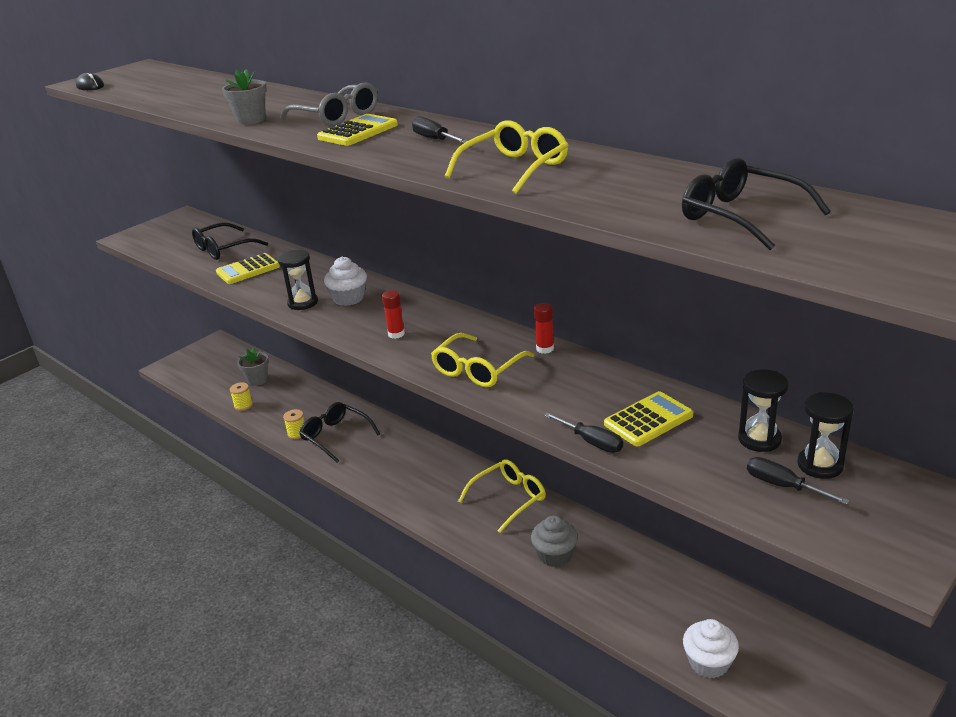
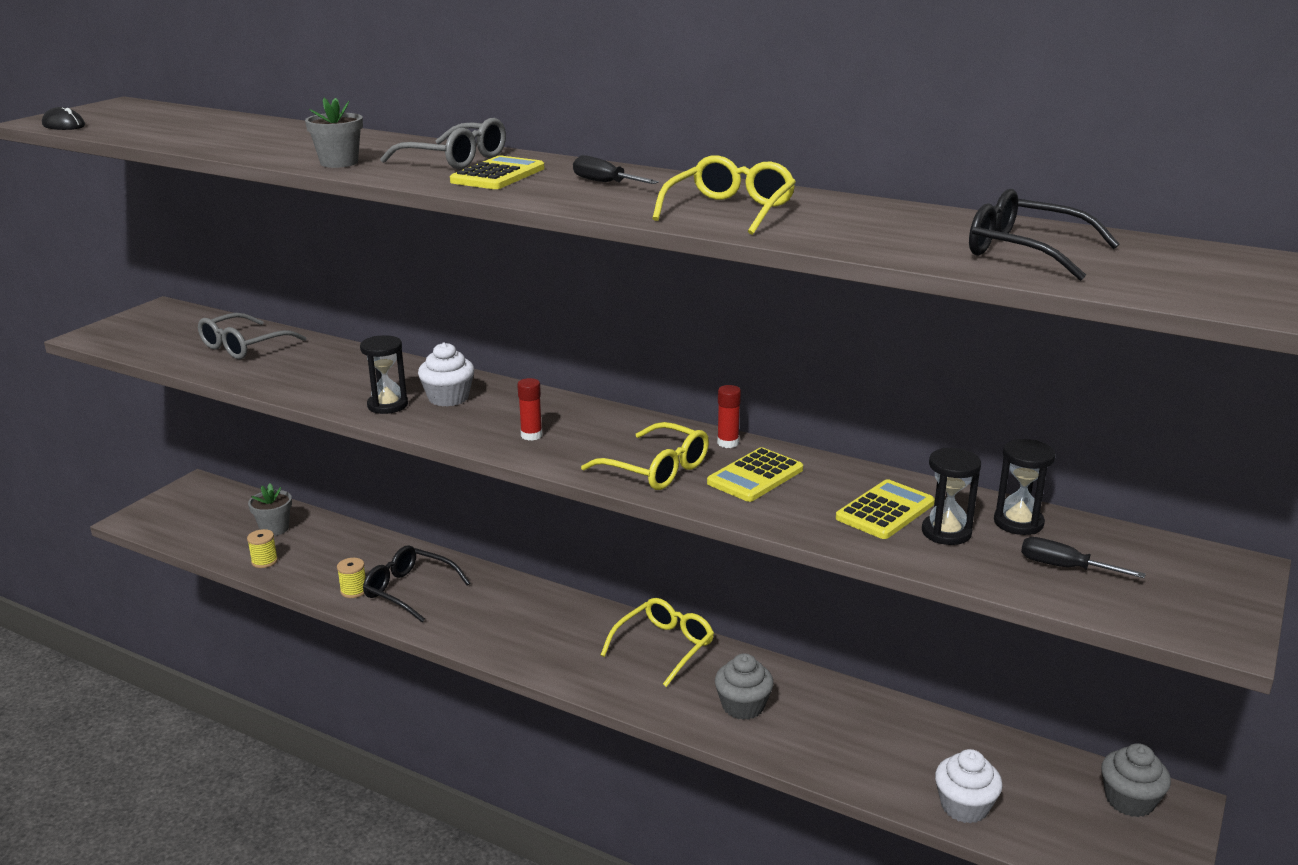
camera: 15 degrees left, 5 degrees down
black glasses [192,223,268,260] -> grey glasses [198,313,306,359]
yellow calculator [216,253,280,284] -> yellow calculator moved to [707,447,803,502]
yellow glasses [431,333,535,387] -> yellow glasses turned 75 degrees counterclockwise [581,422,709,490]
black screwdriver [544,412,623,453] -> none
black hourglass [797,392,854,479] -> black hourglass moved to [922,448,981,545]
none -> grey cupcake [1101,743,1171,817]

